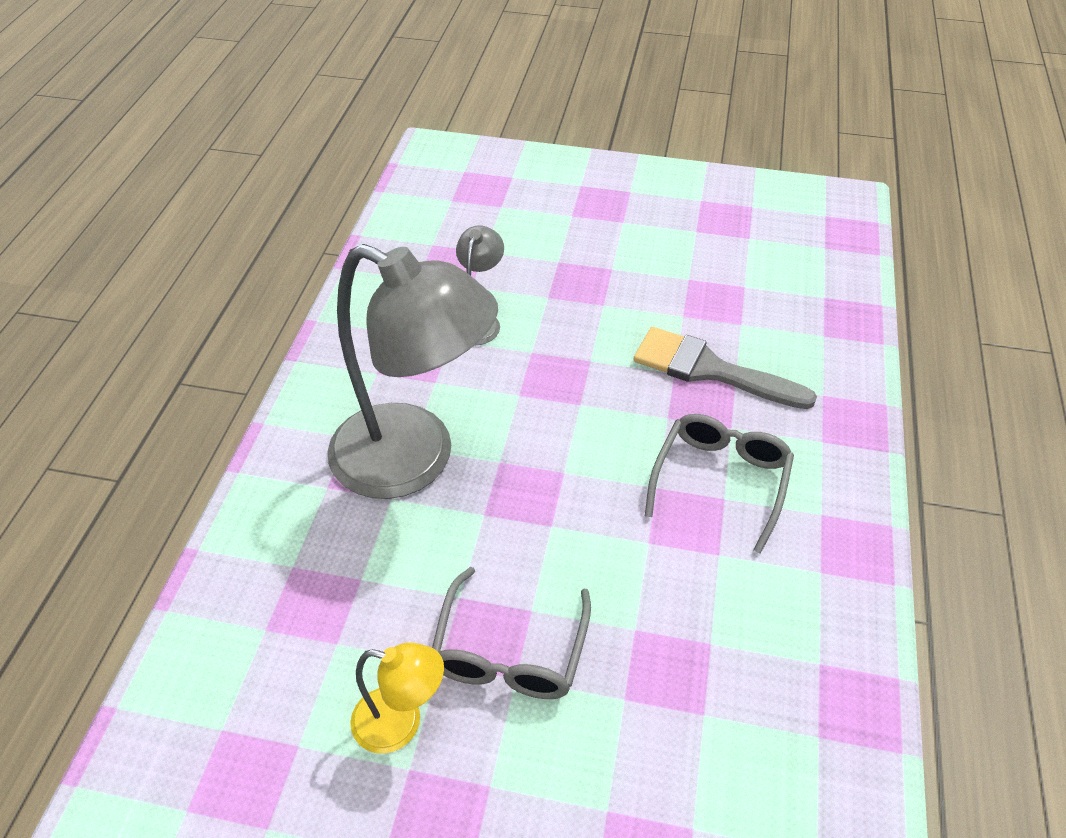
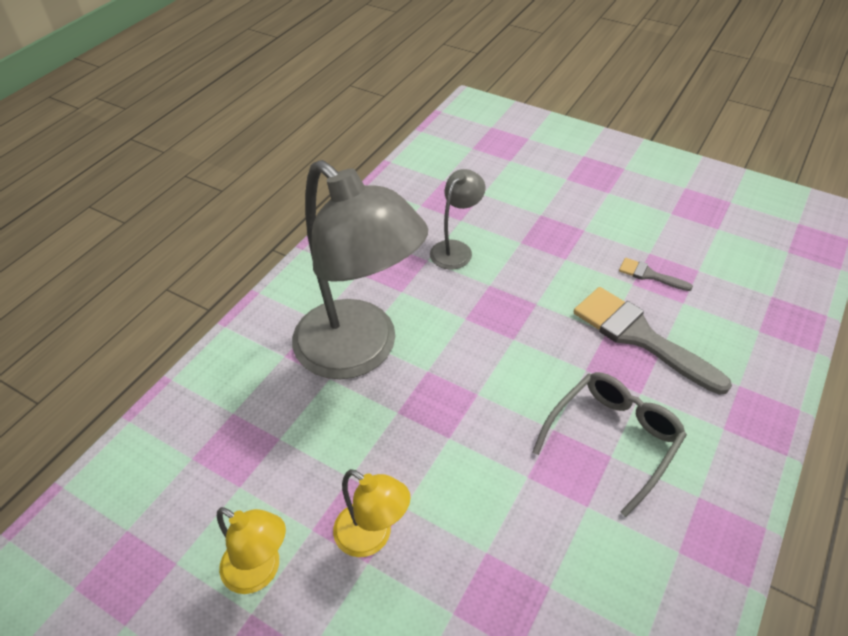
camera: 20 degrees right, 0 degrees up
grey glasses [432,567,591,699] -> yellow lamp [333,469,411,557]
none -> grey brush [619,258,693,291]

